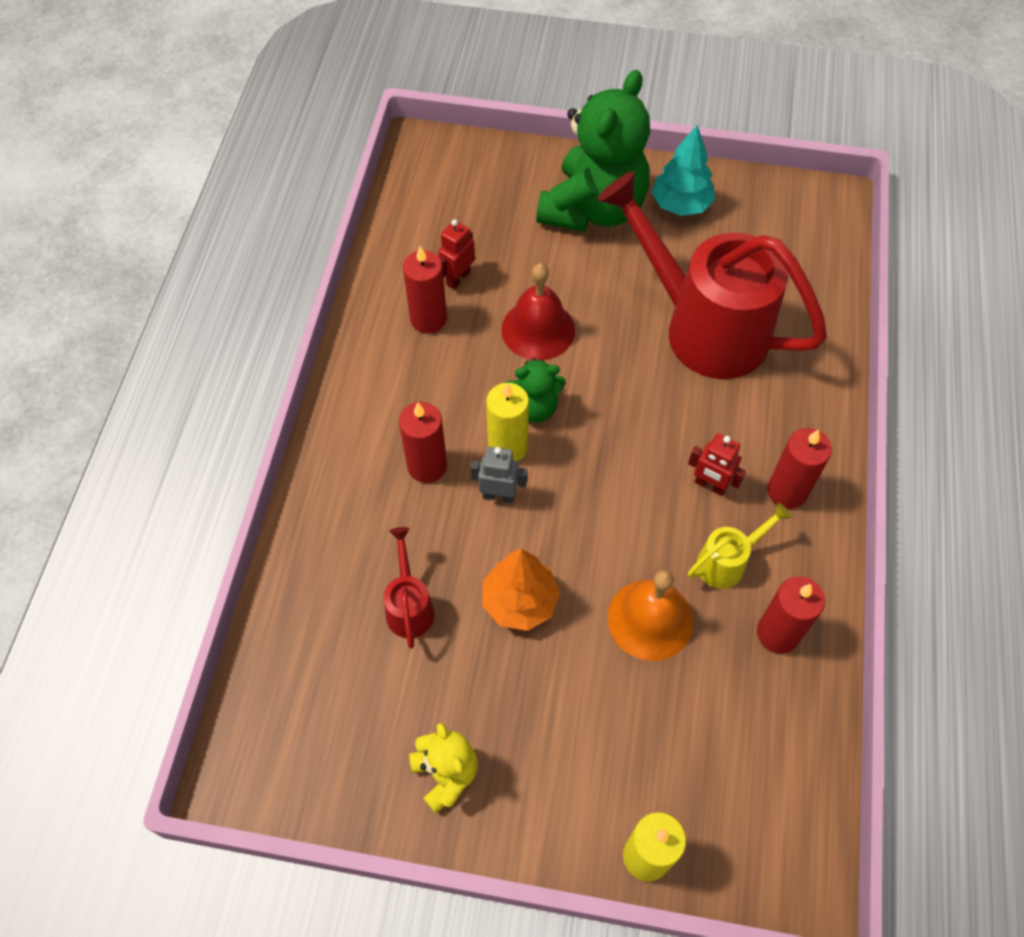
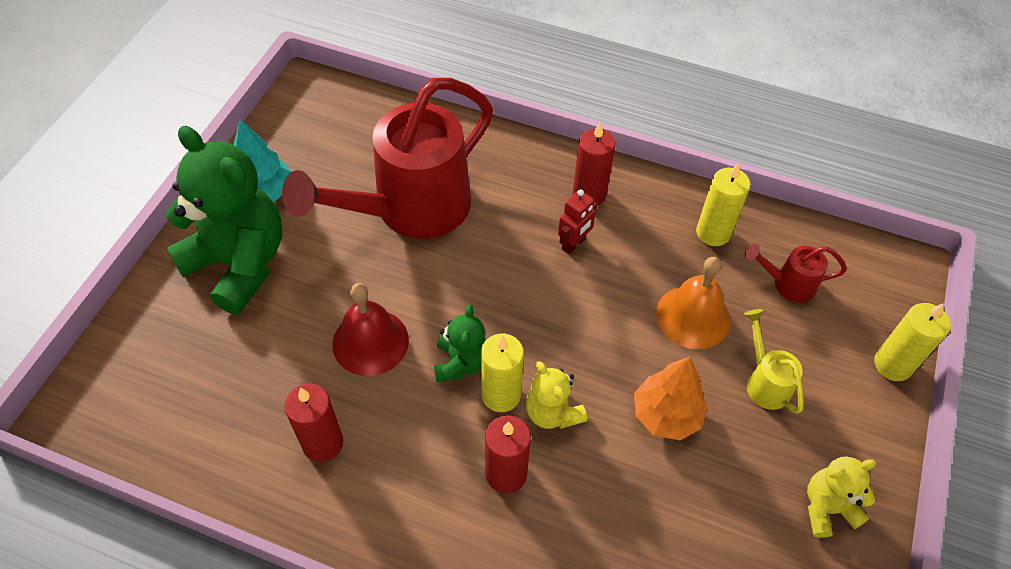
camera: 80 degrees left, 5 degrees down
red watering can [384,527,435,648] -> red watering can moved to [745,244,847,303]
red robot [438,219,475,289] -> none
grey robot [470,447,527,503] -> yellow teddy bear [526,361,587,429]
yellow watering can [688,503,792,589] -> yellow watering can moved to [744,309,804,414]
red candle [757,576,825,654] -> yellow candle [696,163,750,246]

